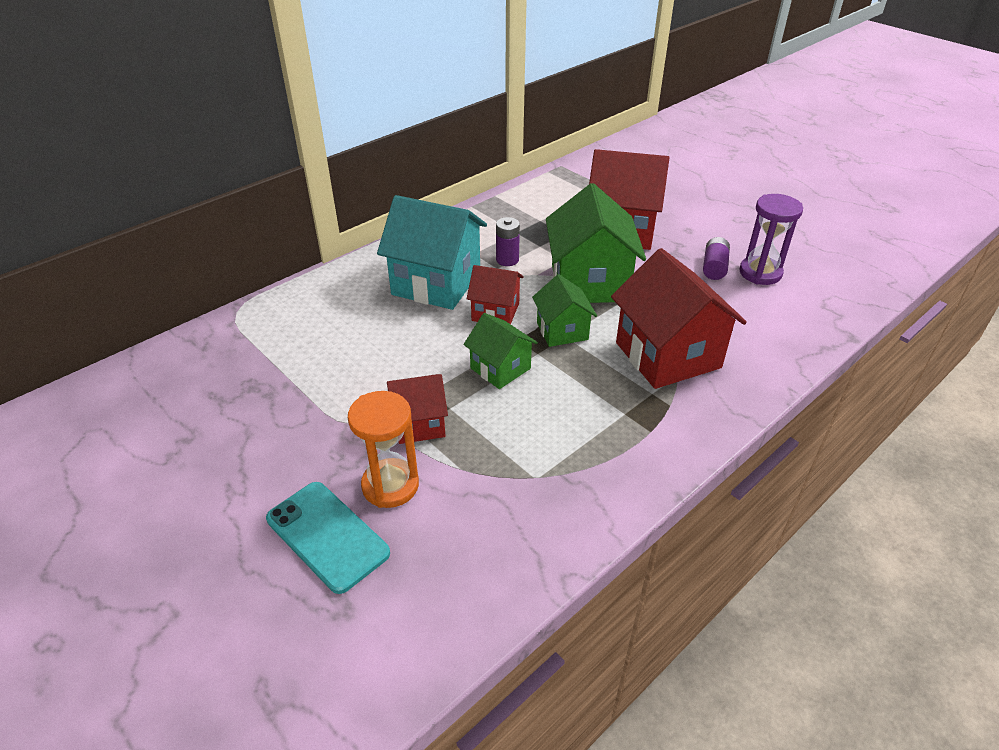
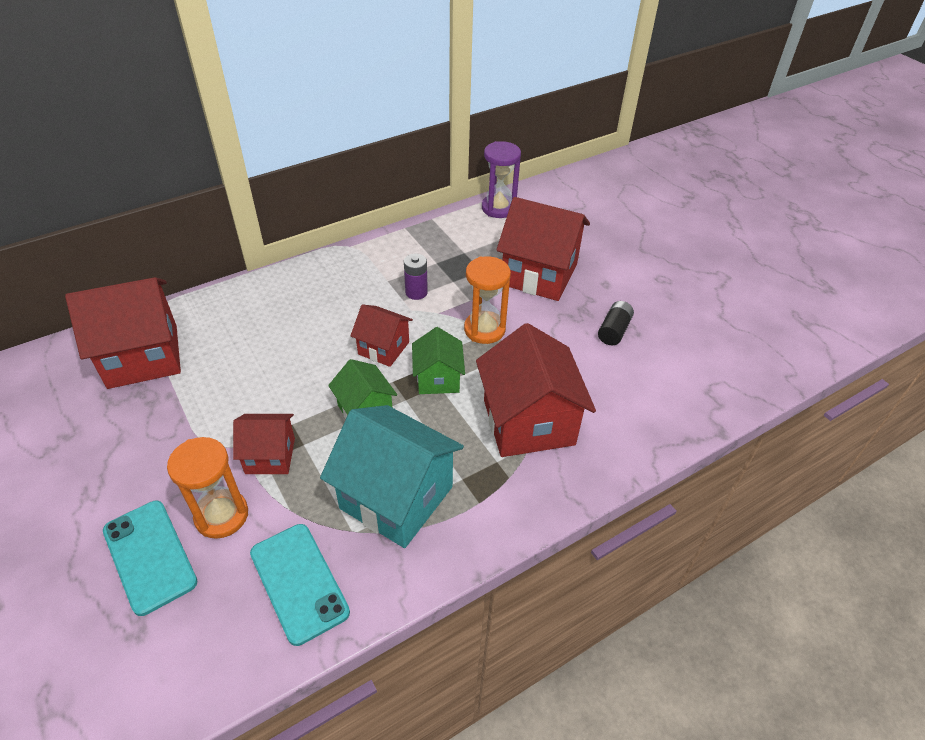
camera: 10 degrees right, 5 degrees up
turquoise house [377,195,487,310] -> turquoise house moved to [320,405,464,548]
green house [546,183,646,303] -> orange hourglass [464,256,511,344]
purple battery [703,237,730,280] -> black battery [598,301,634,345]
purple hourglass [739,194,803,285] -> purple hourglass moved to [482,141,521,218]
none -> red house [65,277,181,389]
none -> turquoise phone [250,524,350,646]

